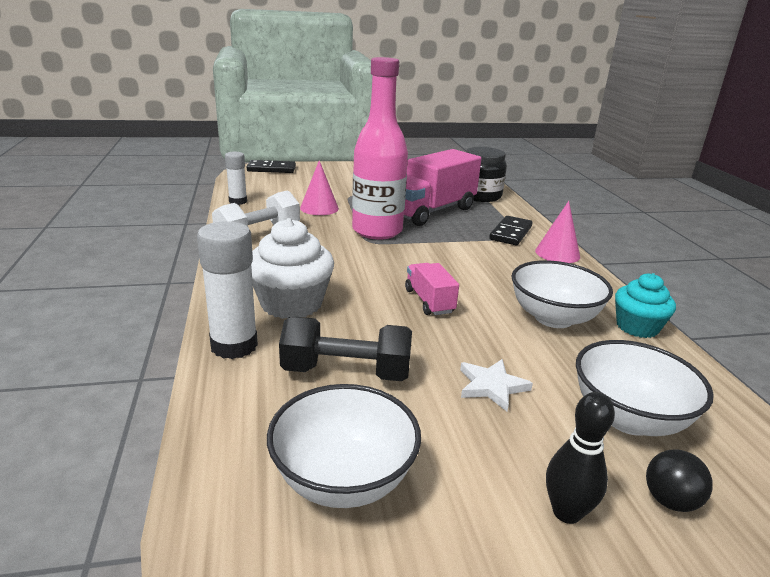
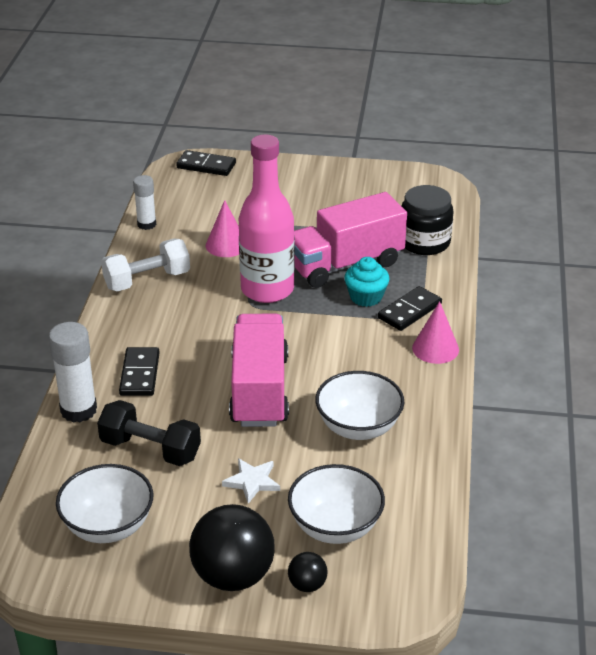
camera: 20 degrees right, 10 degrees up
white cupcake [251,218,334,319] -> black domino [119,347,160,396]
pink truck [405,263,459,315] -> pink truck [229,314,289,427], size x2.05
black bowling pin [546,392,615,524] -> black ball [189,504,275,591]
turquoise cupcake [615,273,676,338] -> turquoise cupcake moved to [344,257,389,307]

